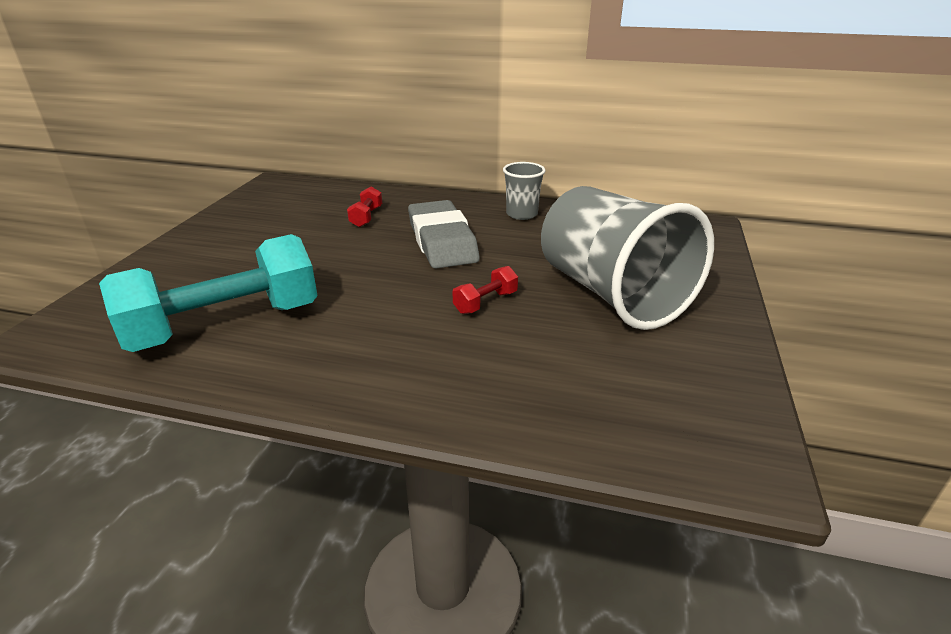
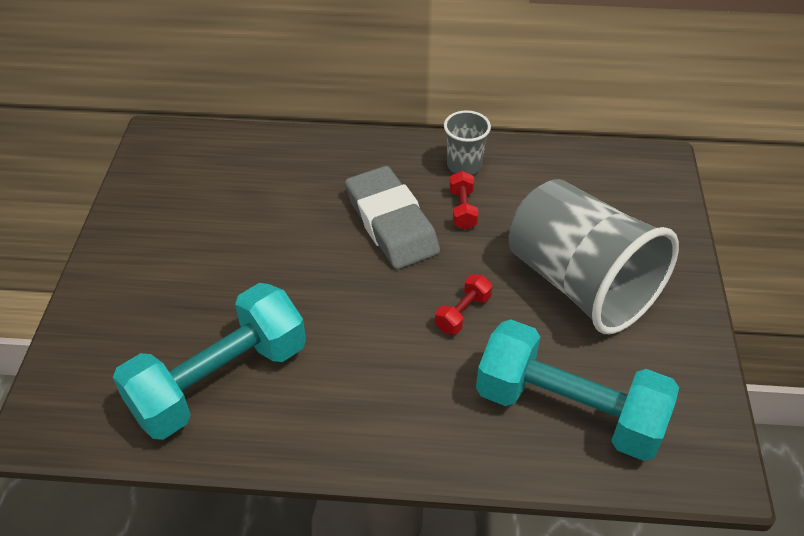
camera: 10 degrees left, 15 degrees up
red dumbbell [347,187,382,227] -> red dumbbell moved to [450,171,478,230]
none -> turquoise dumbbell [476,319,679,461]

